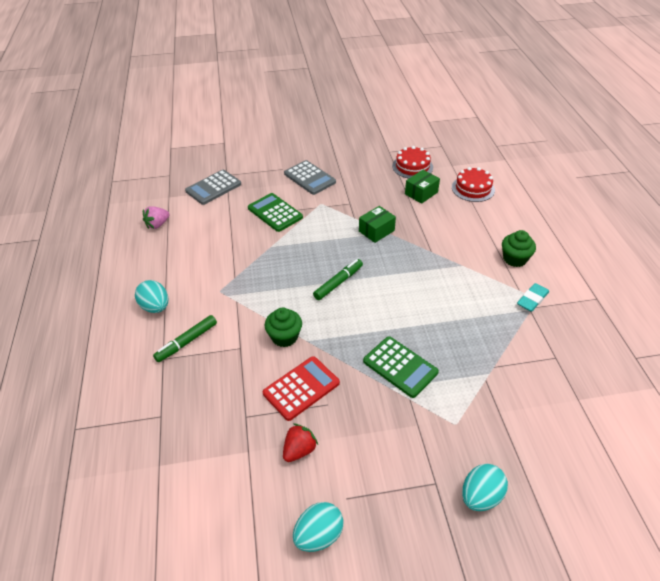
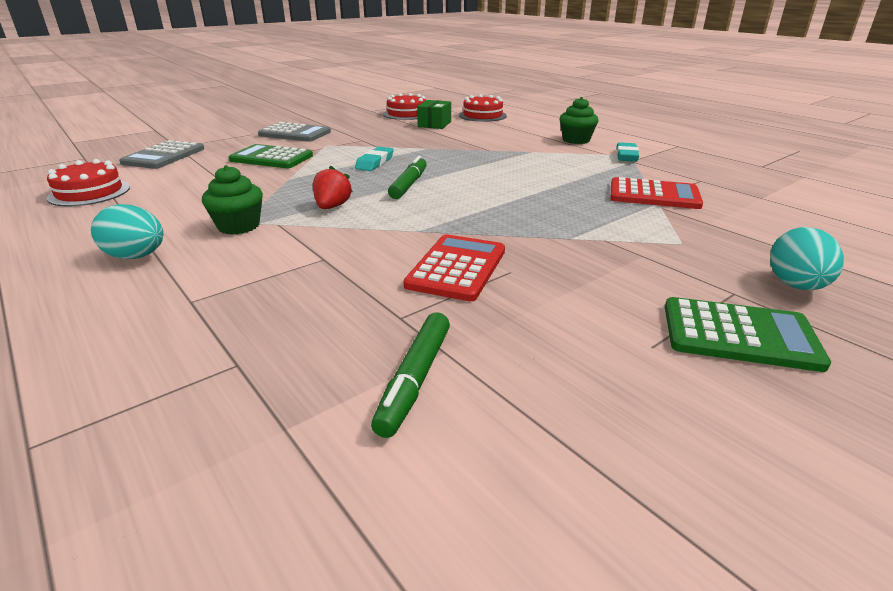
camera: 30 degrees left, 15 degrees down
pink strawberry [143,206,169,229] -> red cake [47,159,130,206]
green marker [153,315,217,362] -> green marker moved to [371,313,450,438]
green cupcake [265,308,302,347] -> green cupcake moved to [202,165,263,235]
red strawberry [283,423,318,462] -> red strawberry moved to [313,166,353,209]
turquoise egg [293,502,344,552] -> none
green box [359,206,396,243] -> none
green calculator [363,336,439,398] -> green calculator moved to [665,297,831,372]
none -> turquoise eraser [355,147,394,171]
none -> red calculator [610,177,703,209]

